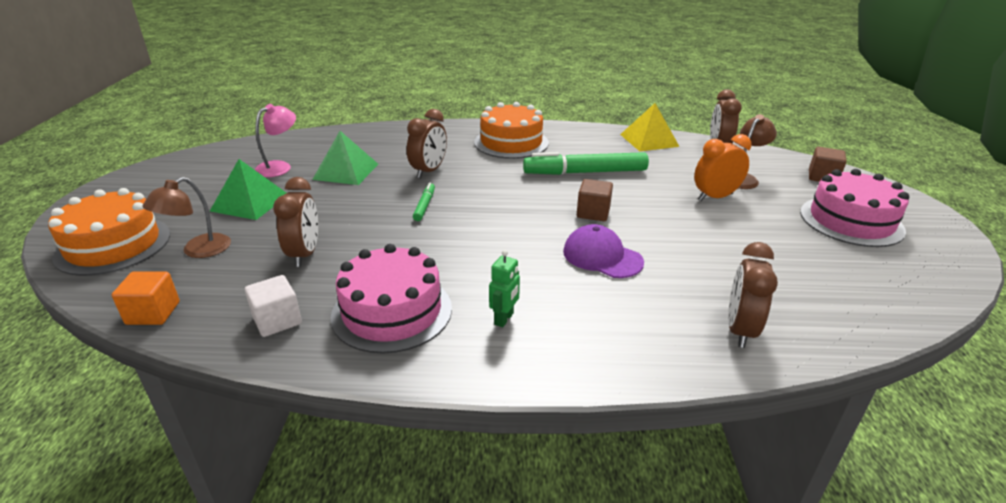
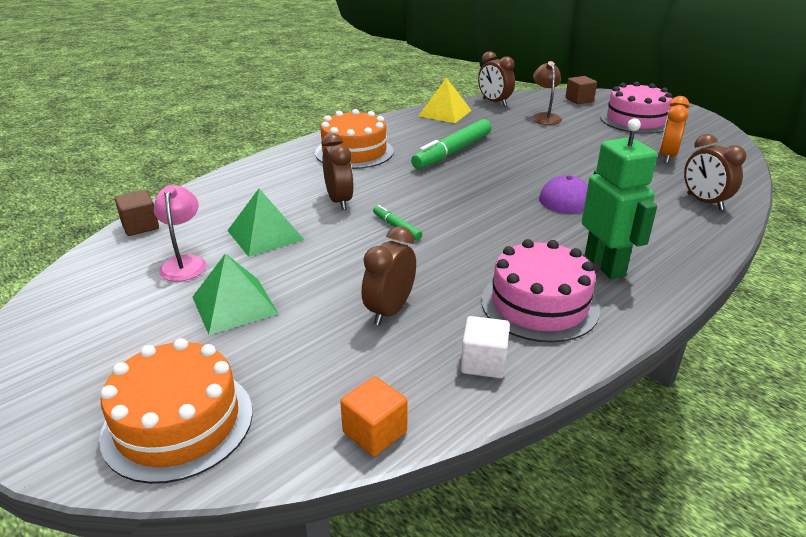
camera: 45 degrees left, 0 degrees up
brown lamp [142,177,231,258] -> none
brown clock [273,177,318,267] -> brown clock turned 105 degrees counterclockwise [362,226,416,325]
green robot [489,250,520,327] -> green robot [582,118,657,279], size x2.10
brown cube [577,179,613,221] -> brown cube moved to [115,190,159,236]
orange clock [694,134,751,201] -> orange clock moved to [659,96,689,163]

